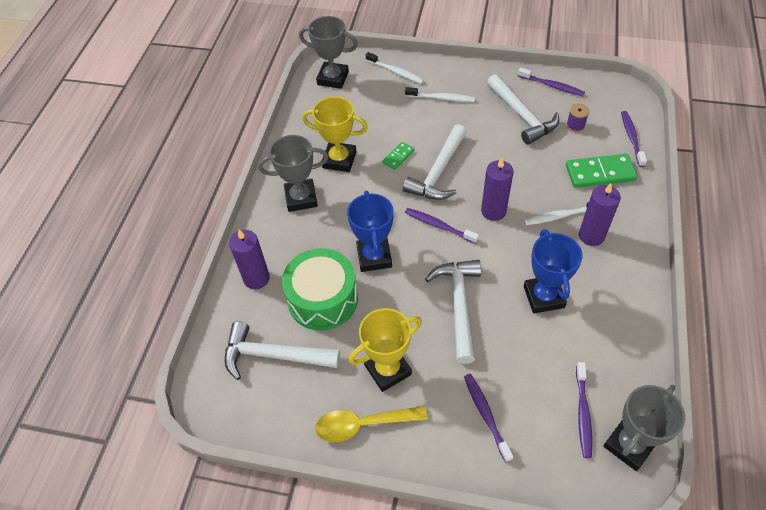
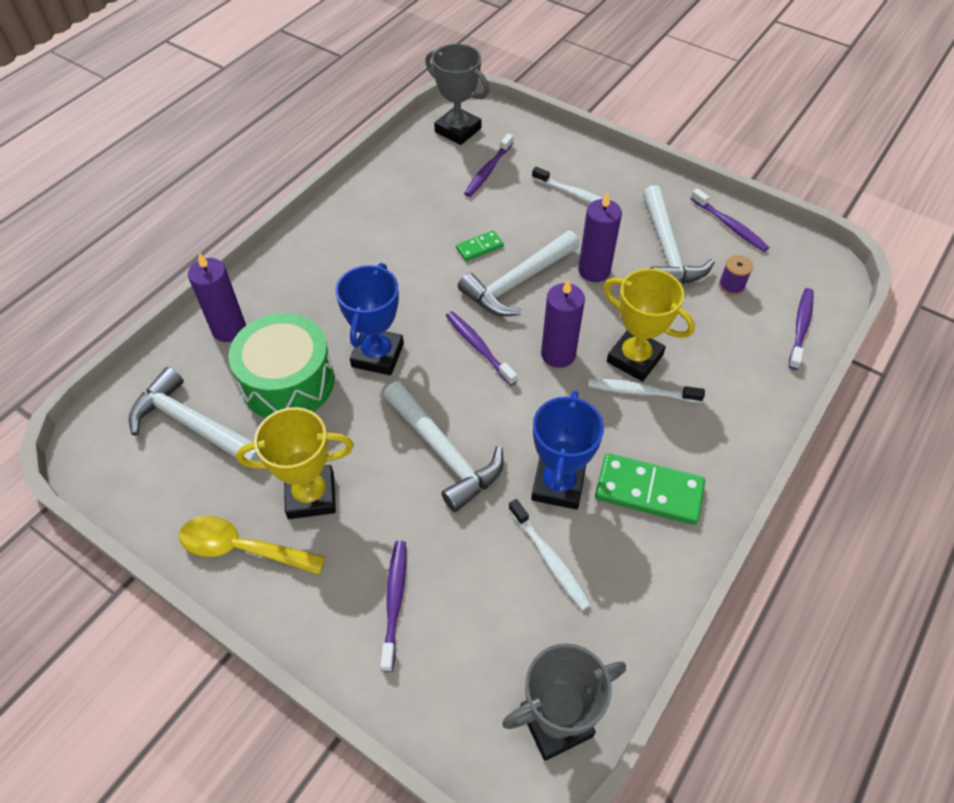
camera: 20 degrees right, 0 degrees up
grey trophy [258,135,328,212] -> none
yellow trophy [302,96,368,172] -> yellow trophy moved to [604,268,695,382]
white toothbrush [366,52,424,84] -> white toothbrush moved to [508,499,591,610]
white hammer [425,260,481,364] -> white hammer turned 120 degrees clockwise [383,381,504,512]
green domino [566,154,637,188] -> green domino moved to [595,453,705,525]
purple toothbrush [576,362,592,458] -> purple toothbrush moved to [464,134,513,197]
purple candle [579,183,621,246] -> purple candle moved to [578,192,622,282]

